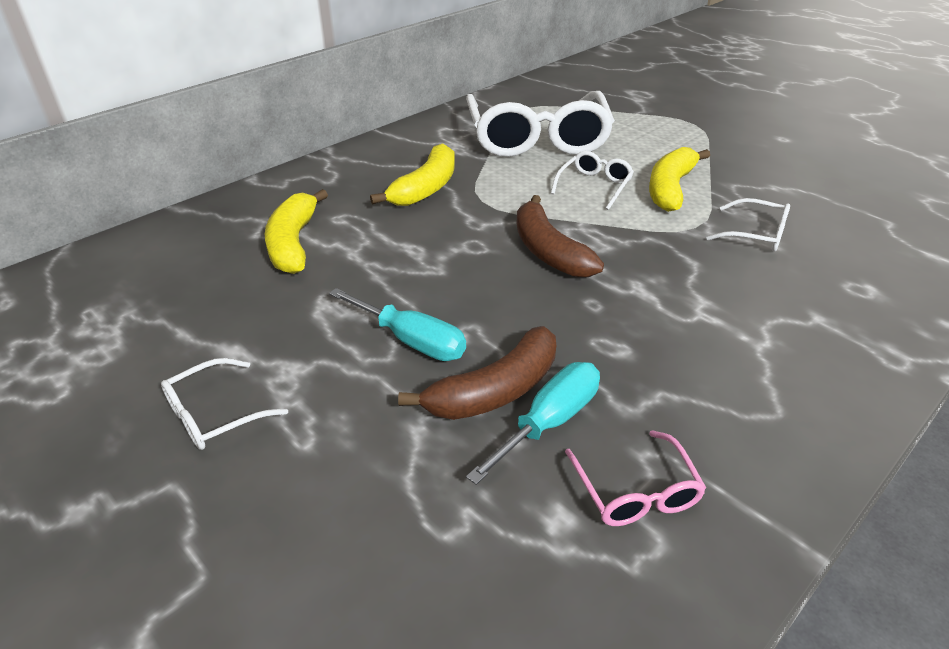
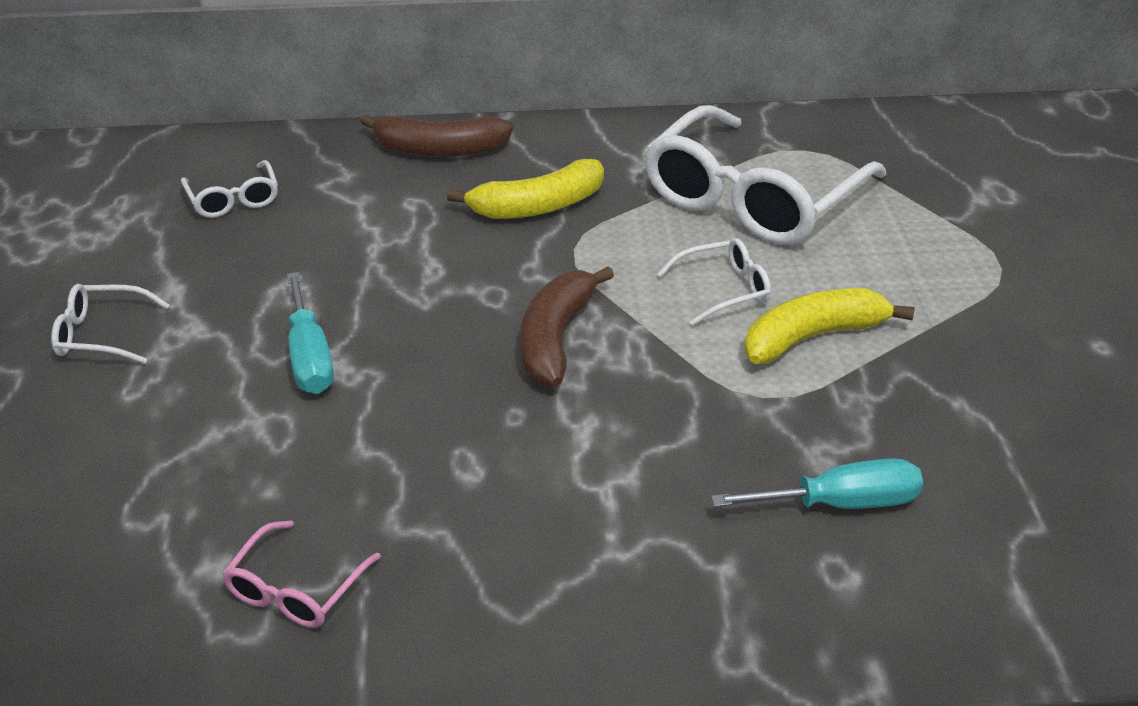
camera: 40 degrees right, 0 degrees up
yellow banana [265,189,328,274] -> none
brown banana [398,326,556,420] -> brown banana moved to [360,114,513,157]
turquoise screwdriver [466,362,600,485] -> turquoise screwdriver moved to [711,458,923,509]
white glasses [706,198,790,252] -> white glasses moved to [181,160,278,218]

